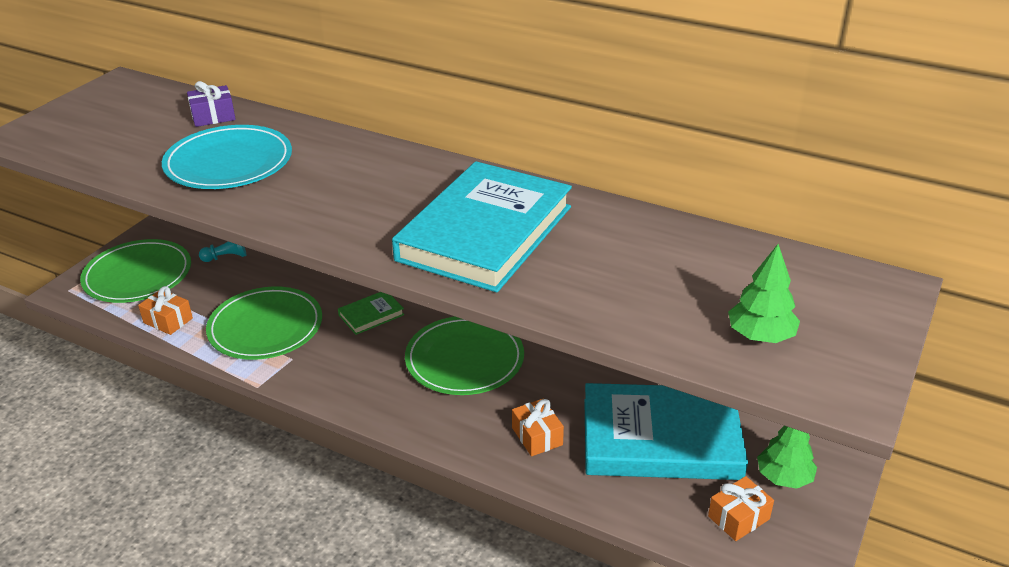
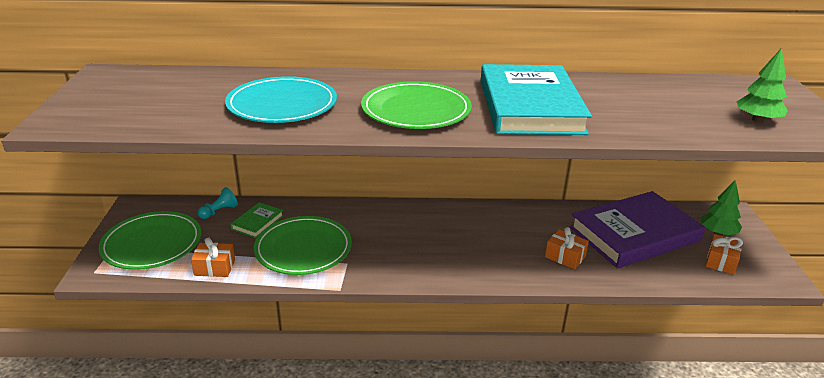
camera: 30 degrees left, 5 degrees down
purple gift [187,81,236,127] -> none
green book [338,292,404,335] -> green book moved to [231,202,284,238]
green plate [405,317,524,395] -> green plate moved to [361,81,472,129]
turquoise book [584,383,748,480] -> purple book [570,191,705,268]

